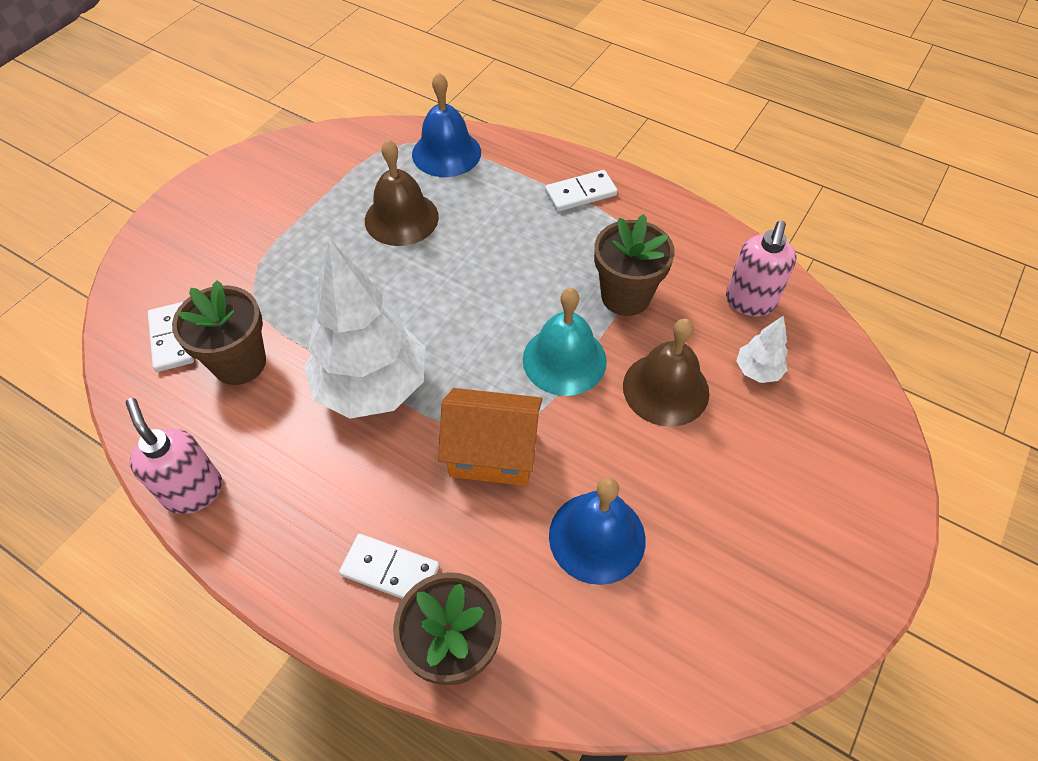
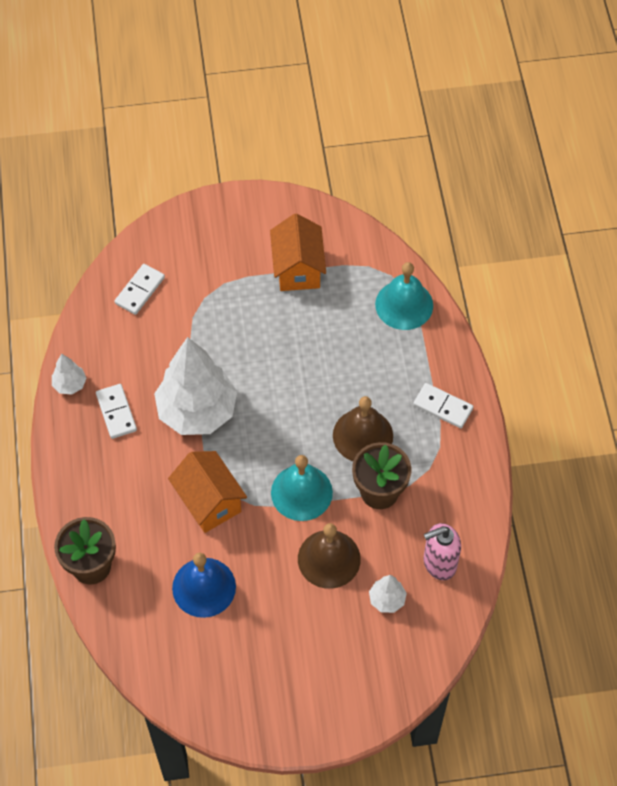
camera: 50 degrees right, 5 degrees up
pink soap dispenser [126,398,222,514] -> white tree [52,353,86,395]
brown flower pot [172,280,266,385] -> none
white domino [339,534,440,599] -> white domino moved to [96,384,137,439]
brown bell [365,140,439,246] -> brown bell moved to [333,396,393,461]
blue bell [412,72,481,177] -> turquoise bell [375,262,433,330]
none -> orange house [270,214,326,291]

